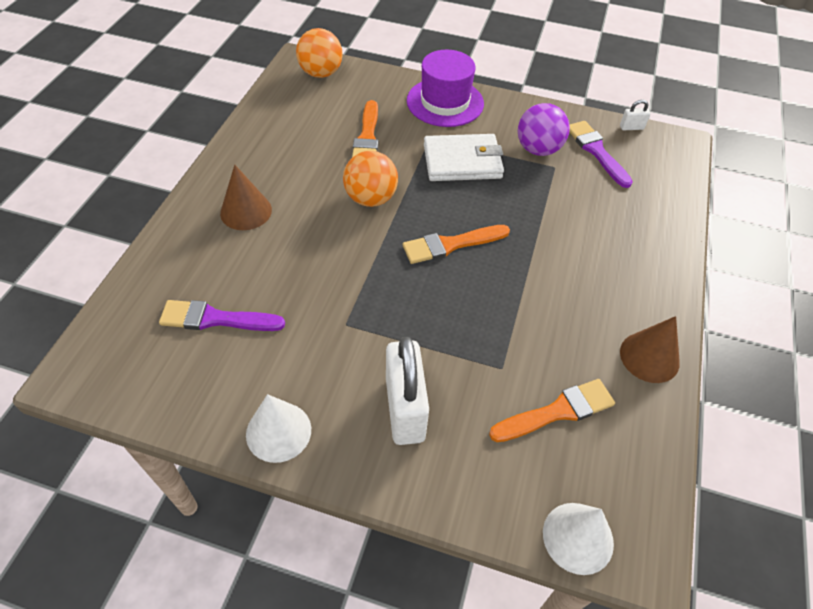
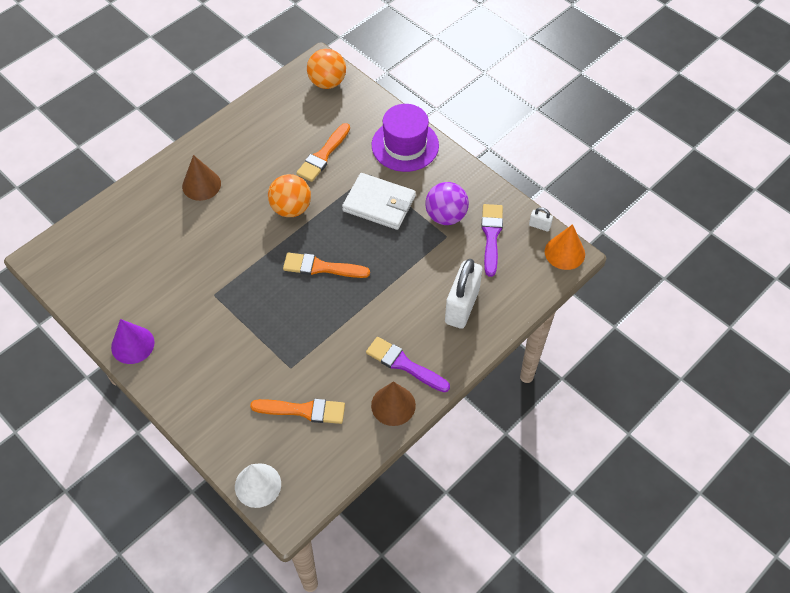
camera: 30 degrees right, 5 degrees up
purple brush [159,300,285,331] -> purple brush moved to [366,337,450,392]
white cone [246,394,311,463] -> purple cone [111,319,155,364]
white padlock [386,337,429,445] -> white padlock moved to [445,259,482,329]
none -> orange cone [545,224,585,270]

